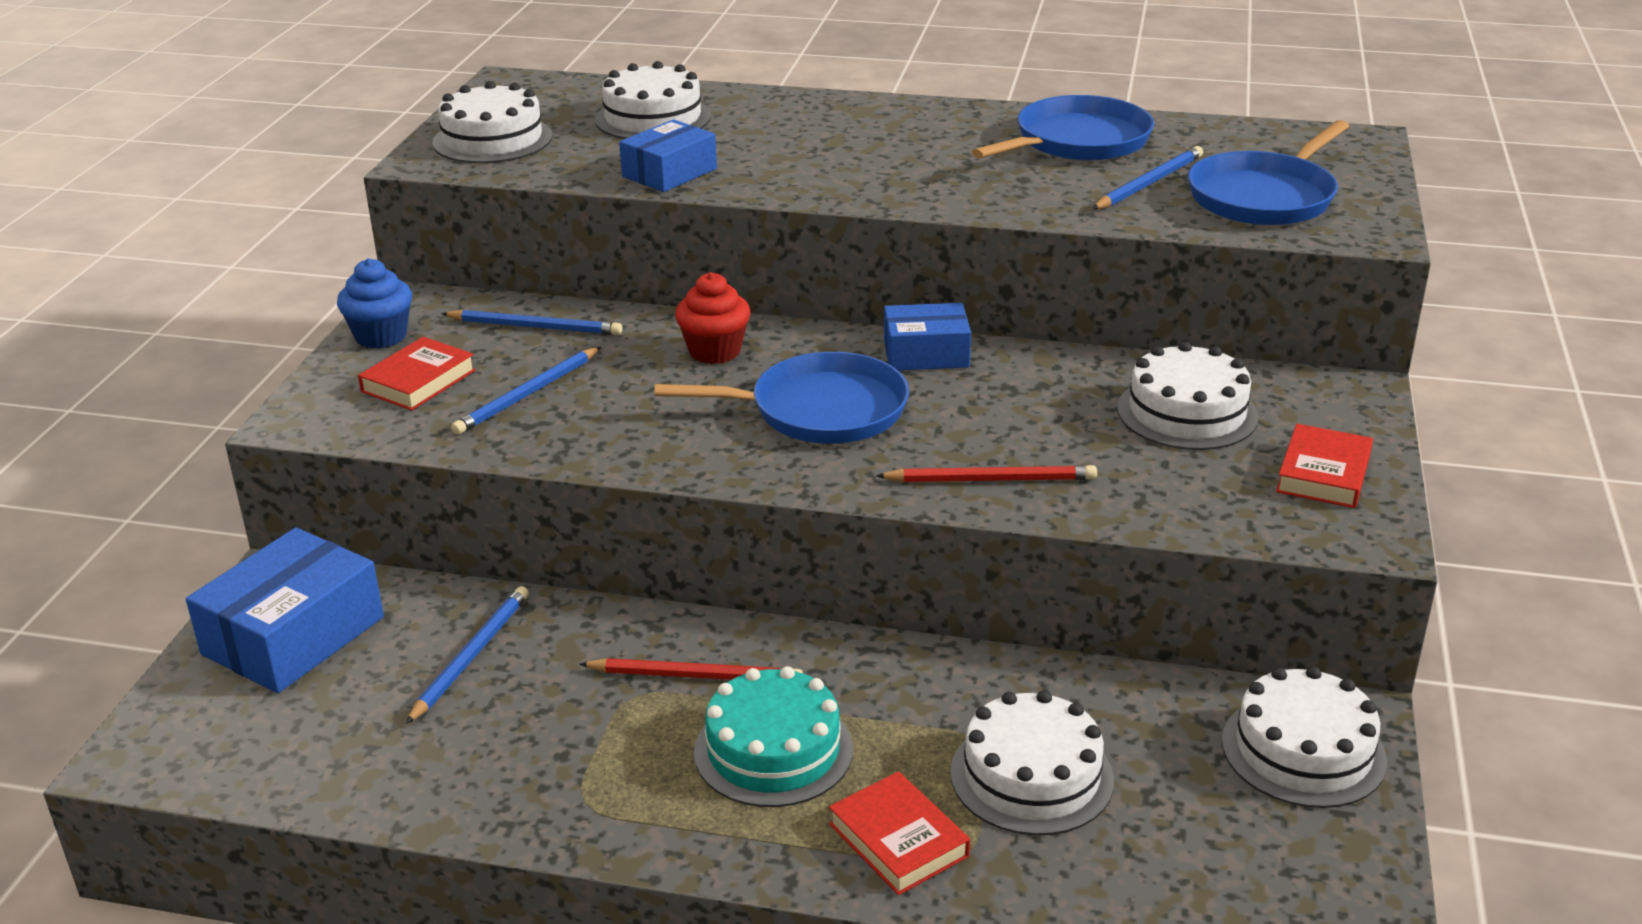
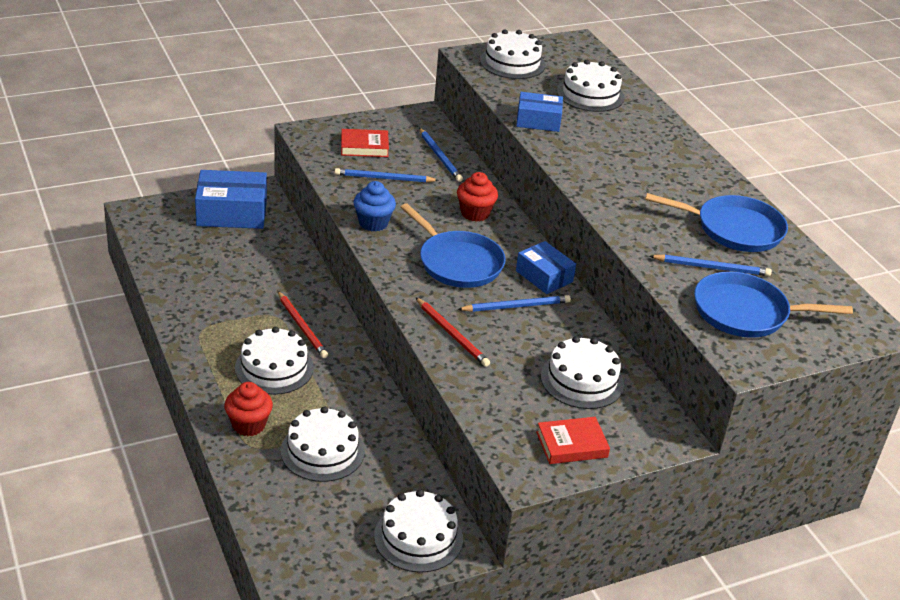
camera: 50 degrees right, 5 degrees up
blue cupcake [337,258,412,349] -> blue cupcake moved to [353,181,396,232]
blue pencil [406,586,529,724] -> blue pencil moved to [457,295,571,312]
turquoise cake [694,666,853,807] -> white cake [235,327,314,395]
red book [829,771,970,895] -> red cupcake [224,382,273,436]

